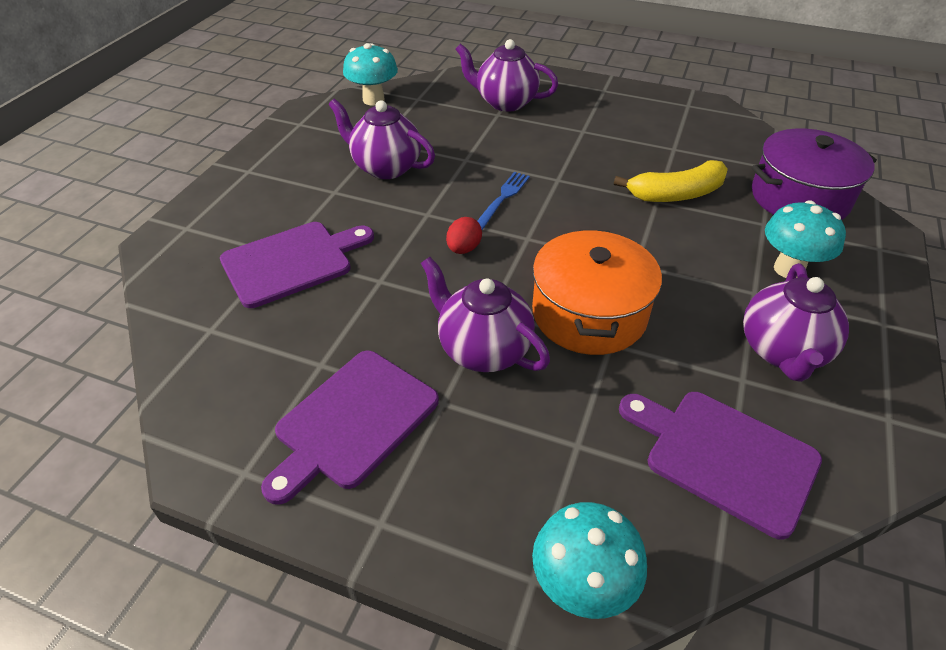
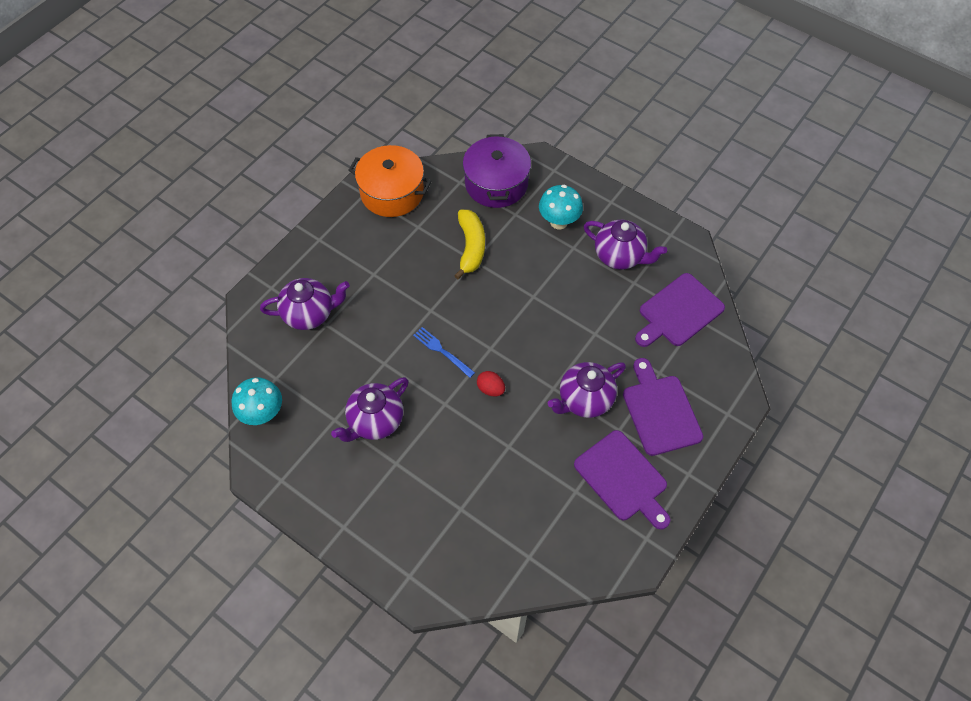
camera: 75 degrees left, 15 degrees up
purple cutting board [220,222,374,308] -> purple cutting board moved to [623,358,703,456]
purple teapot [455,39,558,112] -> purple teapot turned 135 degrees counterclockwise [260,278,350,330]
orange pot [532,229,662,355] -> orange pot moved to [349,145,432,217]
turquoise mushroom [532,502,647,619] -> none

